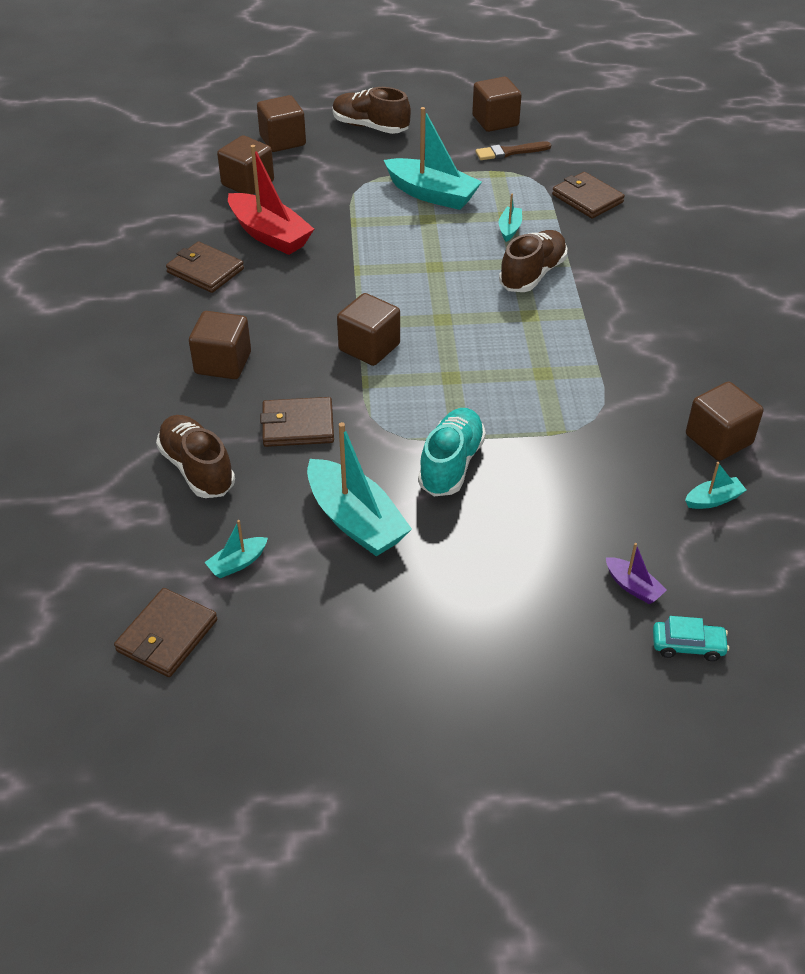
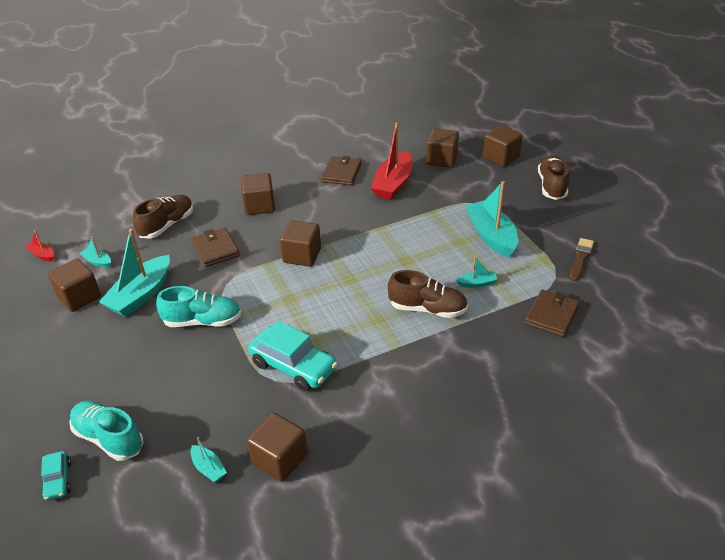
camera: 70 degrees right, 5 degrees down
brown wallet [114,588,217,677] -> red boat [25,230,54,262]
turquoise boat [384,107,482,210] -> turquoise boat turned 150 degrees clockwise [465,181,518,257]
brown cube [472,77,522,132] -> brown cube moved to [48,259,101,312]
brown brush [476,141,551,160] -> brown brush turned 60 degrees clockwise [570,238,594,282]
purple boat [606,543,667,604] -> turquoise shoe [69,401,144,461]
none -> turquoise car [248,321,338,391]

